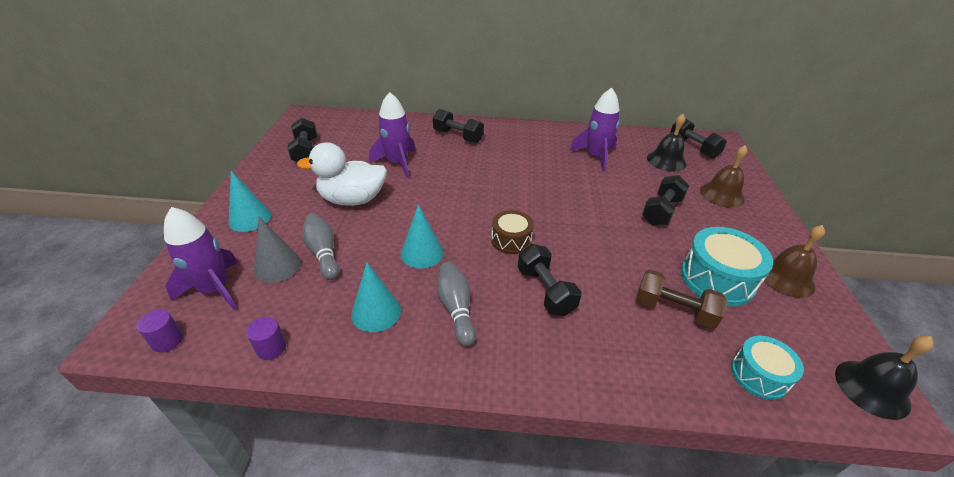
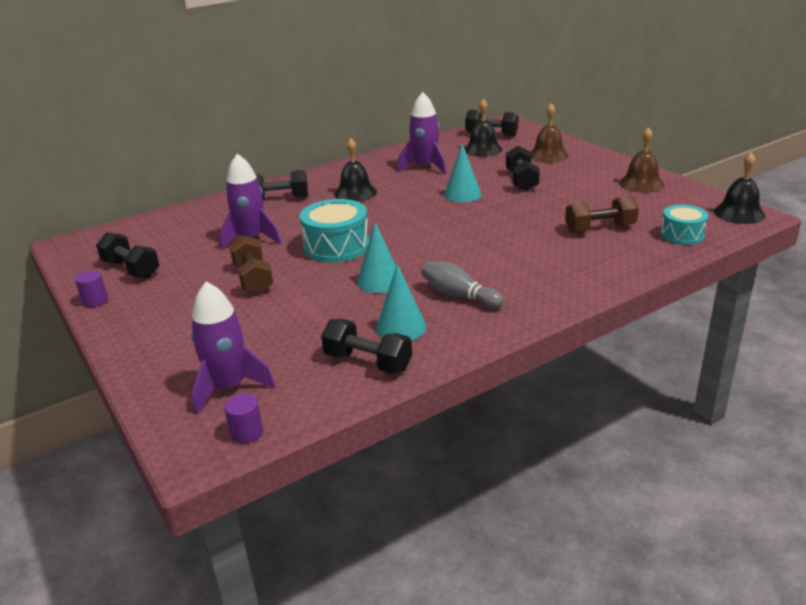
camera: 35 degrees left, 10 degrees down
turquoise cone [229,171,271,232] -> turquoise cone moved to [444,143,482,202]
purple cylinder [246,317,286,360] -> purple cylinder moved to [75,270,108,307]
grey cone [254,217,301,283] -> none
white duck [297,142,387,206] -> brown dumbbell [229,235,273,294]
grey bowling pin [302,213,340,280] -> none
brown drum [491,210,534,254] -> none
black dumbbell [518,244,581,316] -> black dumbbell moved to [321,319,412,374]
turquoise drum [681,227,773,306] -> turquoise drum moved to [300,199,369,263]
none -> black bell [334,138,377,202]

